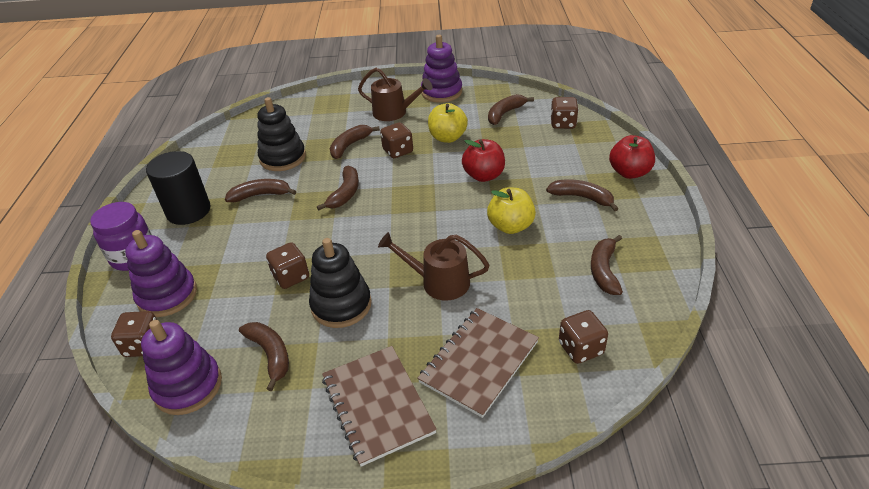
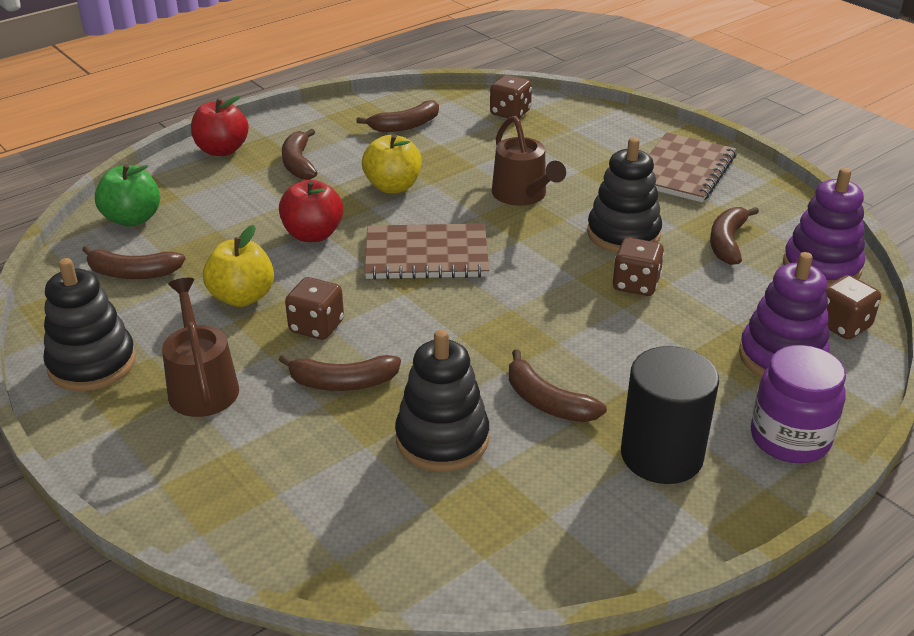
camera: 130 degrees left, 5 degrees down
brown banana [317,166,359,211] -> none
brown notebook [417,308,539,418] -> brown notebook moved to [364,223,490,280]
purple stacking toy [421,35,462,103] -> black stacking toy [43,258,136,391]
brown dice [550,97,579,129] -> green apple [95,164,160,227]

